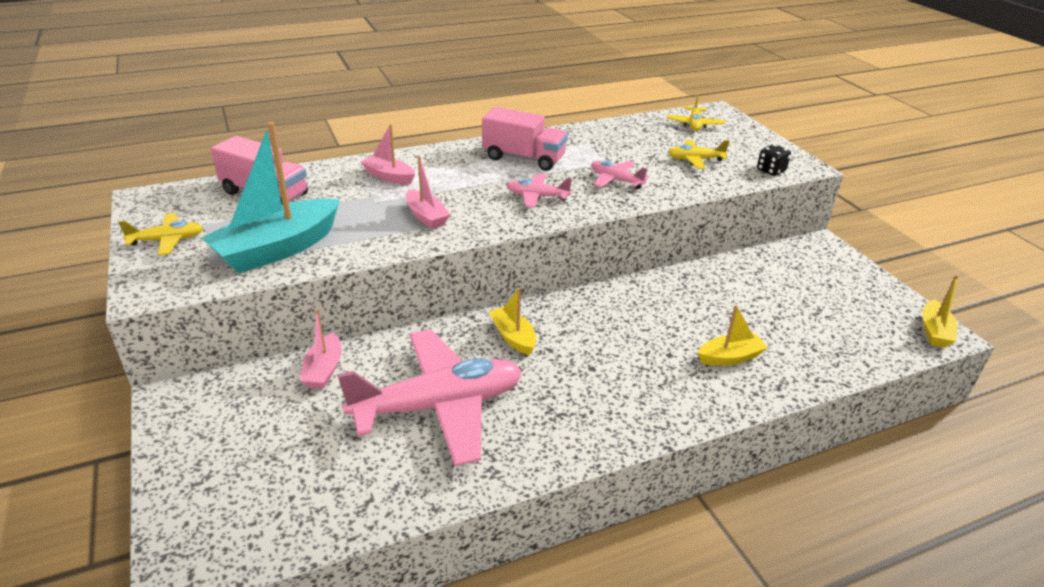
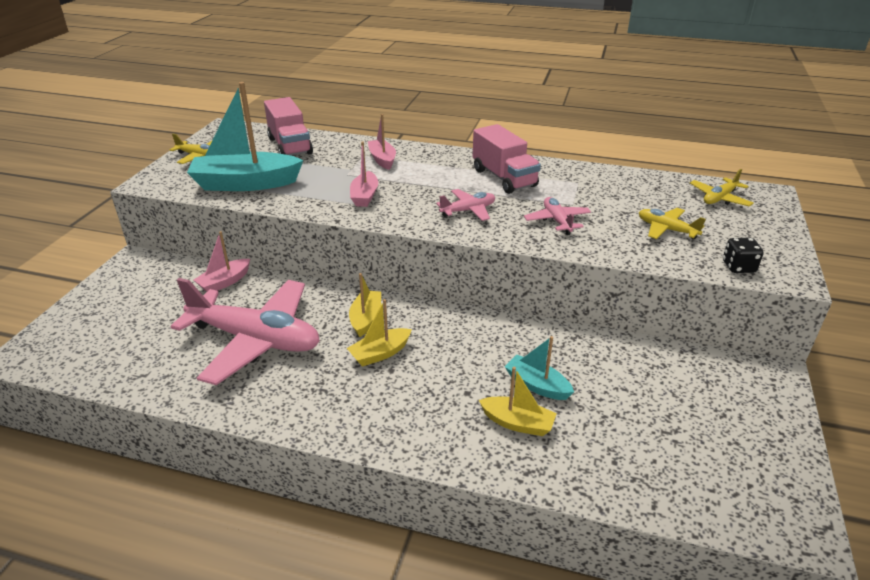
camera: 40 degrees right, 0 degrees up
pink plane [507,173,572,208] -> pink plane turned 105 degrees clockwise [436,189,495,221]
yellow boat [922,275,959,348] -> yellow boat moved to [347,299,412,367]
none -> turquoise boat [504,336,574,400]

